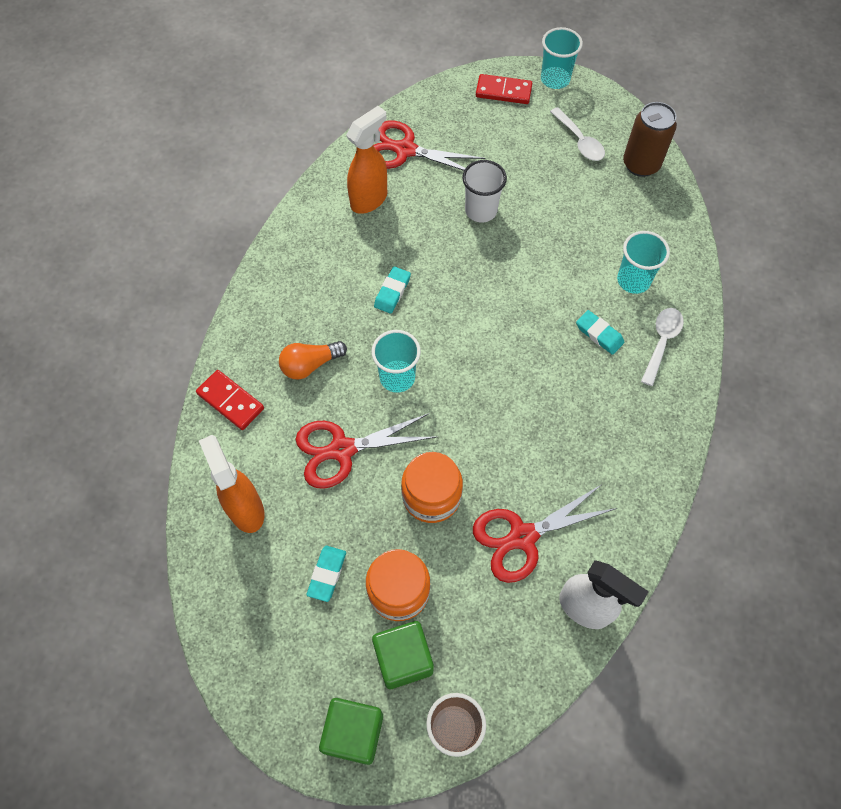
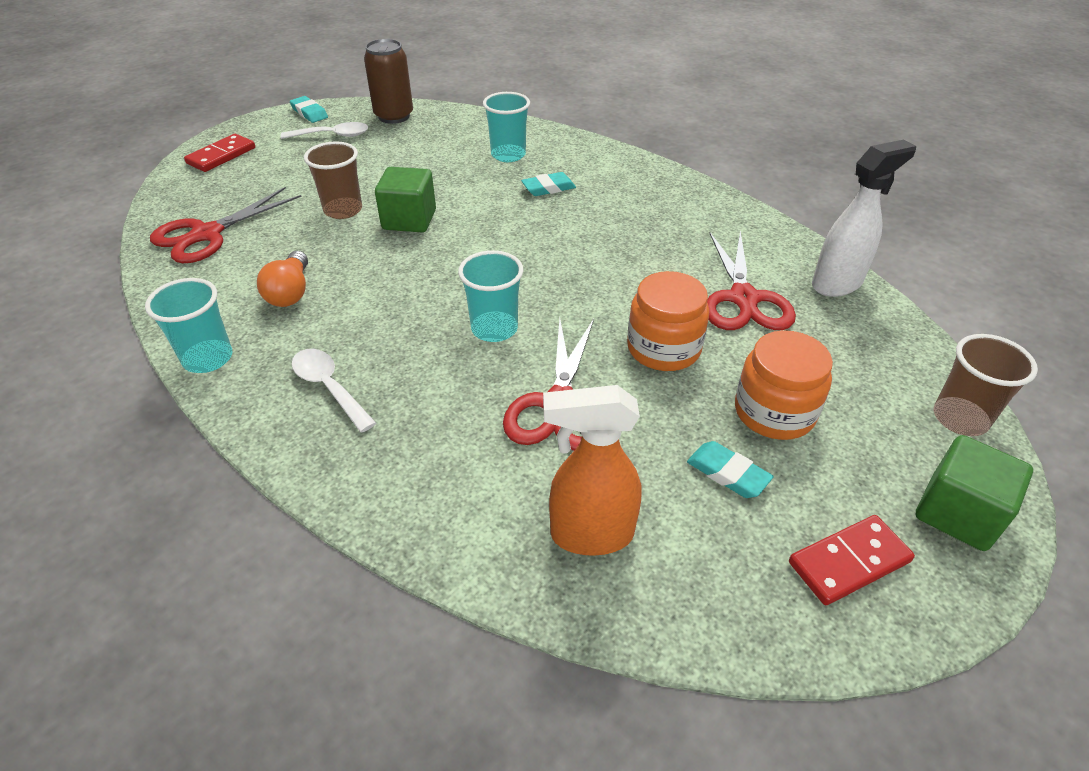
camera: 65 degrees left, 20 degrees down
red domino [196,370,264,430] -> red domino moved to [789,515,915,605]
orange light bulb [279,341,347,379] -> orange light bulb moved to [257,251,308,307]
orange spray bottle [346,106,387,214] -> none
green cube [372,621,434,689] -> green cube moved to [375,167,436,232]
turquoise eraser [374,267,411,314] -> turquoise eraser moved to [290,96,328,123]
white cup [462,160,507,223] -> brown cup [304,141,362,219]
turquoise cup [541,27,583,89] -> turquoise cup moved to [145,278,232,373]
white spoon [641,308,684,386] -> white spoon moved to [291,349,376,432]

